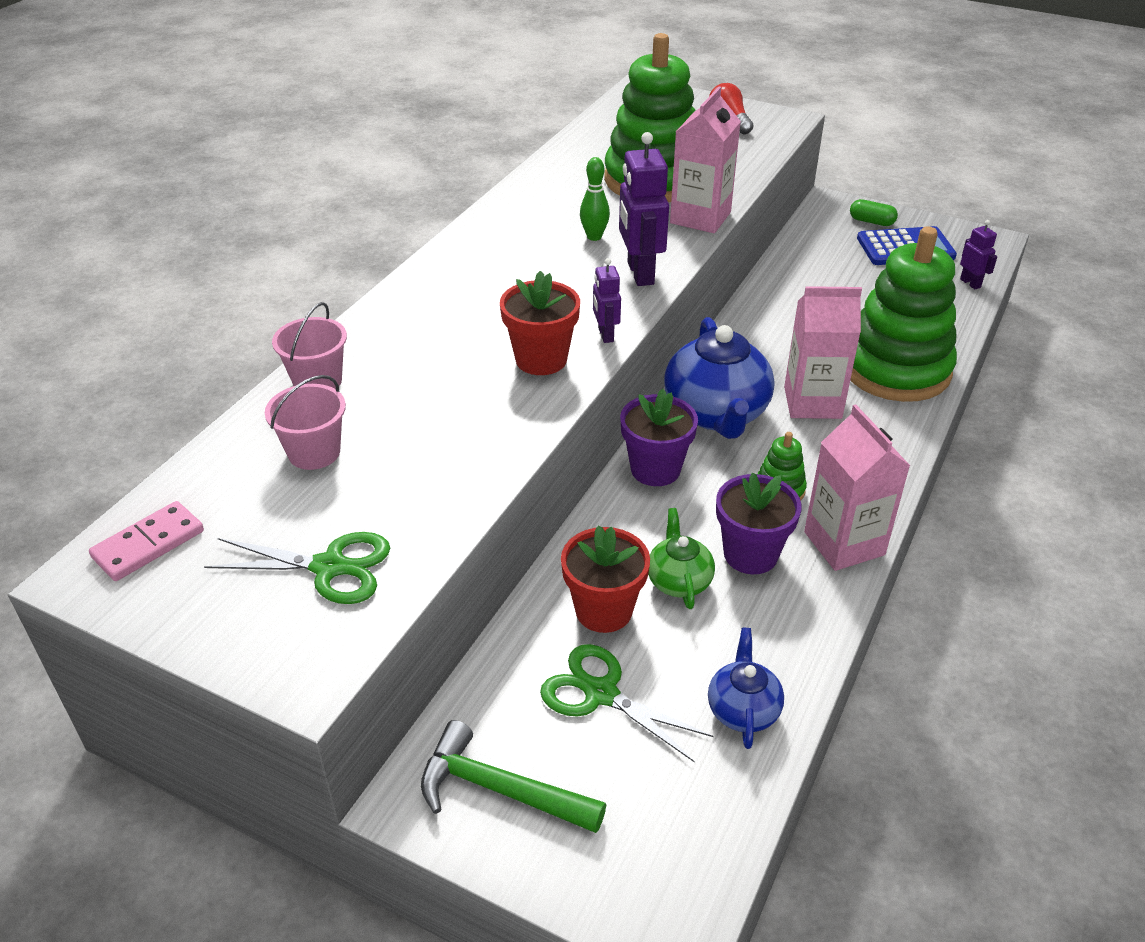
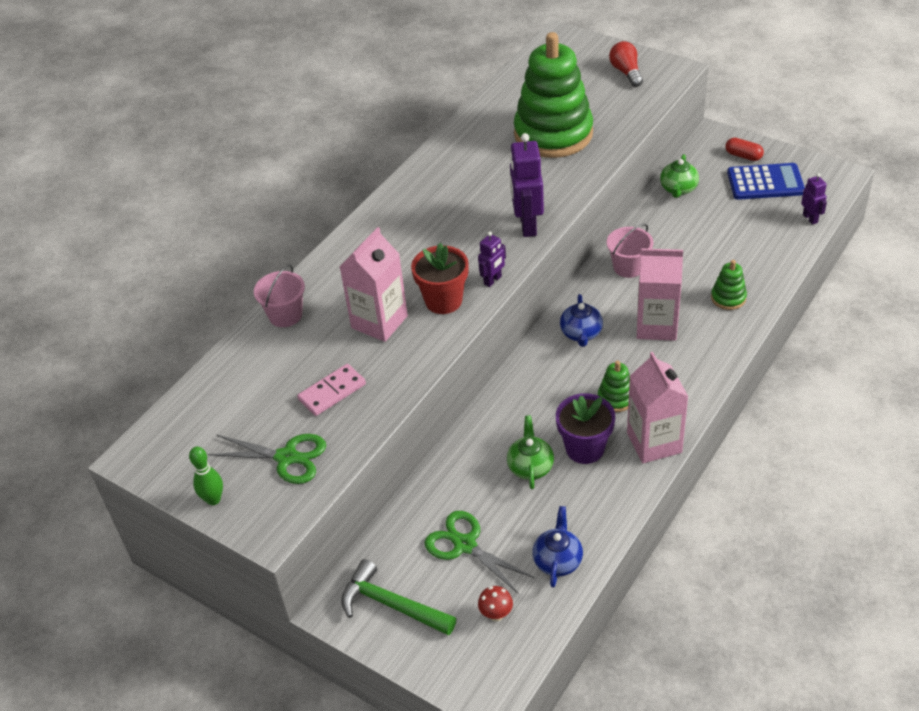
camera: 10 degrees right, 5 degrees up
pink domino [89,501,204,581] -> pink domino moved to [297,364,366,416]
pink bucket [265,375,346,470] -> pink bucket moved to [607,224,653,278]
red flower pot [561,525,650,633] -> none
green bowling pin [580,157,610,241] -> green bowling pin moved to [189,446,223,505]
purple robot [593,258,621,343] -> purple robot turned 135 degrees counterclockwise [478,232,506,287]
purple flower pot [620,389,698,486] -> none
blue teapot [664,317,775,439] -> blue teapot [560,294,603,347], size x0.53
pink carton [670,86,741,233] -> pink carton moved to [340,227,408,342]
green capsule [850,199,898,226] -> red capsule [725,138,764,161]
green stacking toy [850,226,957,402] -> green stacking toy [711,260,747,310], size x0.41
none -> red mushroom [478,586,513,621]
none -> green teapot [660,154,699,198]

